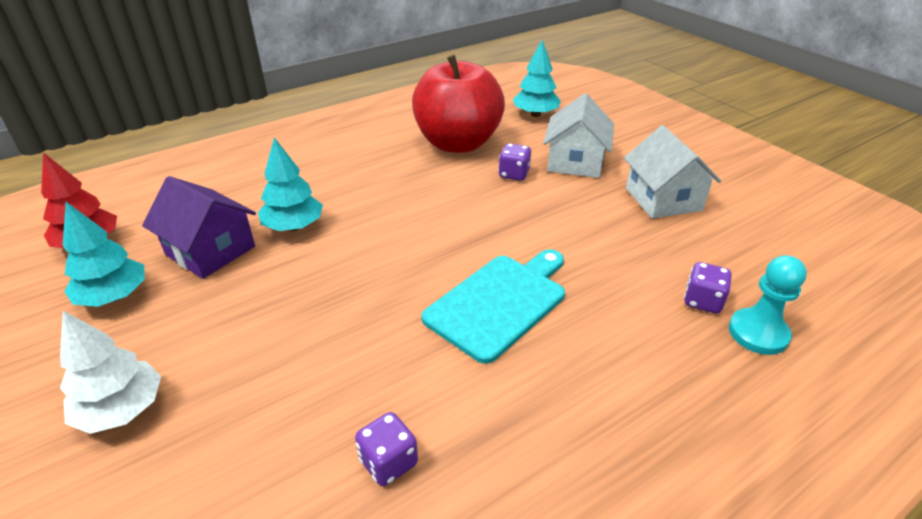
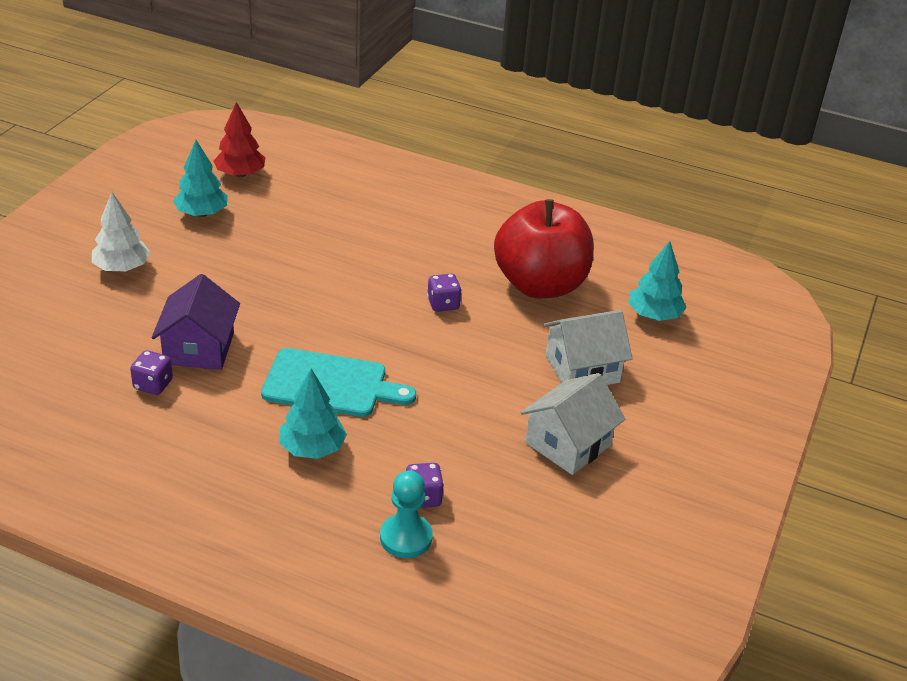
camera: 55 degrees right, 0 degrees up
purple house [142,176,256,279] -> purple house moved to [152,274,240,370]
turquoise tree [258,137,323,231] -> turquoise tree moved to [279,369,347,459]
purple dice [498,144,531,181] -> purple dice moved to [427,274,462,312]

